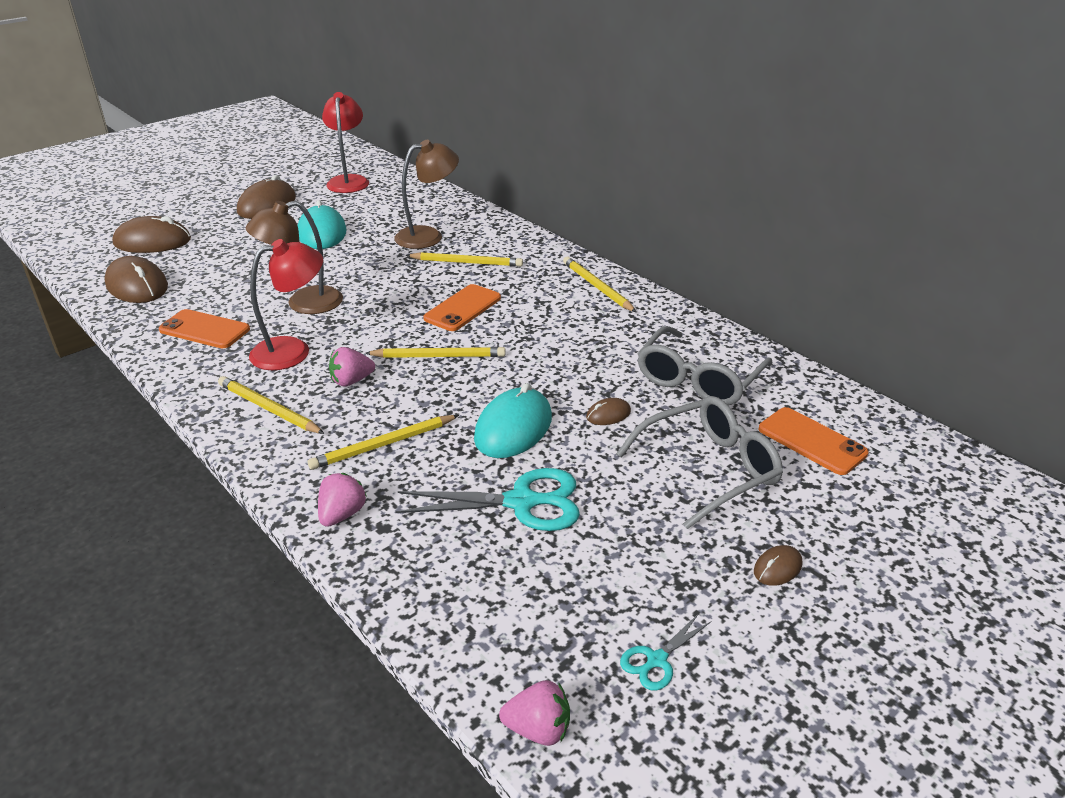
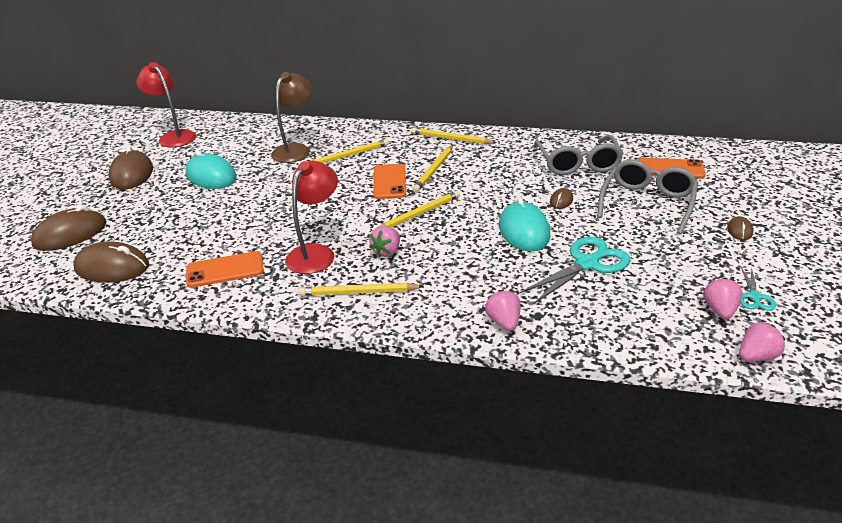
camera: 35 degrees left, 0 degrees up
brown lamp [246,201,343,314] -> none
yellow pencil [308,415,459,470] -> yellow pencil moved to [412,145,453,192]
none -> pink strawberry [703,278,743,319]

